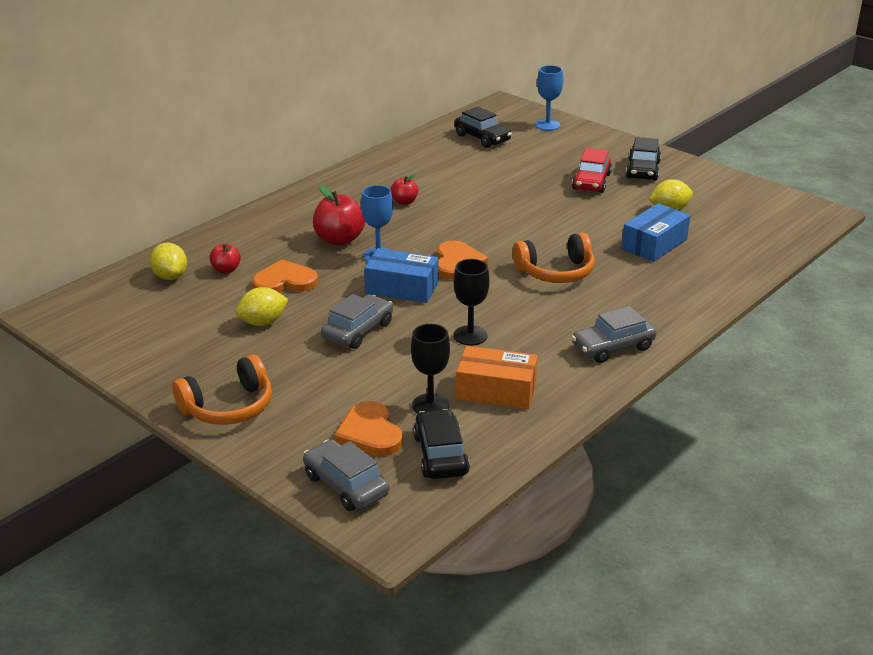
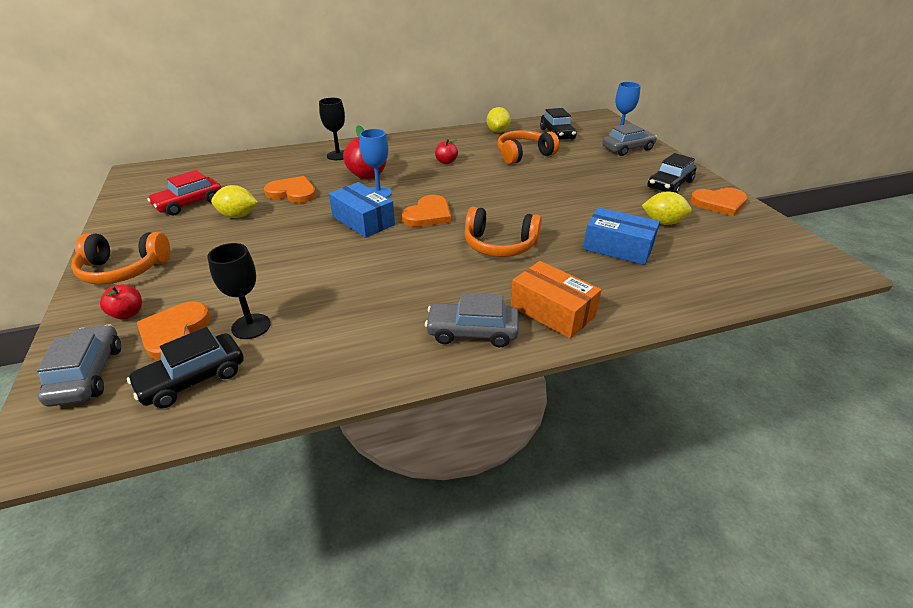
camera: 30 degrees right, 5 degrees up
yellow lemon [150,243,187,280] -> yellow lemon moved to [487,107,511,133]
red apple [209,243,241,274] -> red apple moved to [100,284,142,320]
grey car [321,294,393,349] -> grey car moved to [602,123,657,156]
black car [413,409,470,479] -> black car turned 150 degrees counterclockwise [127,327,244,408]
black goblet [453,259,490,346] -> black goblet moved to [319,98,345,160]
orange box [456,346,538,409] -> orange box moved to [510,261,601,339]
red car [572,148,612,193] -> red car moved to [147,170,221,215]
blue box [622,203,690,262] -> blue box turned 45 degrees clockwise [583,207,660,265]
none -> orange headphones [497,130,559,164]
none -> orange heart [690,188,747,216]

